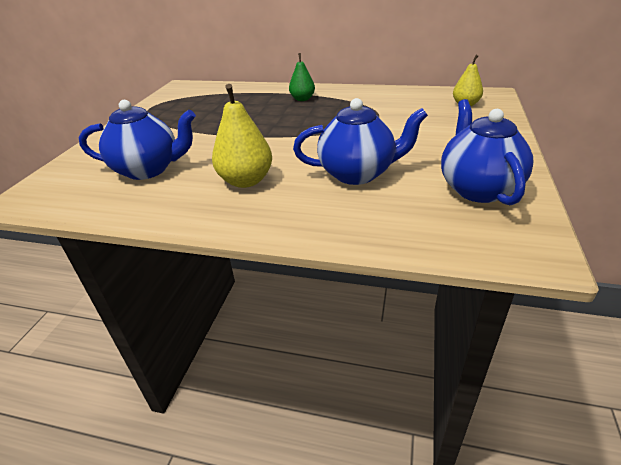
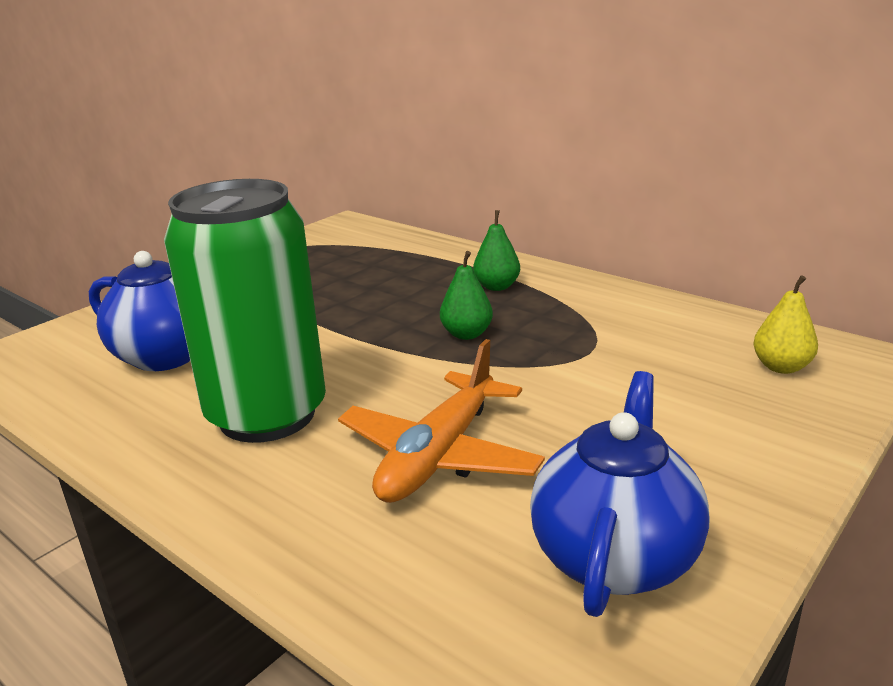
camera: 25 degrees right, 10 degrees down
yellow pear [212,84,272,188] -> green can [164,179,326,443]
blue teapot [293,98,428,185] -> orange plane [338,339,545,503]
none -> green pear [440,251,493,340]

